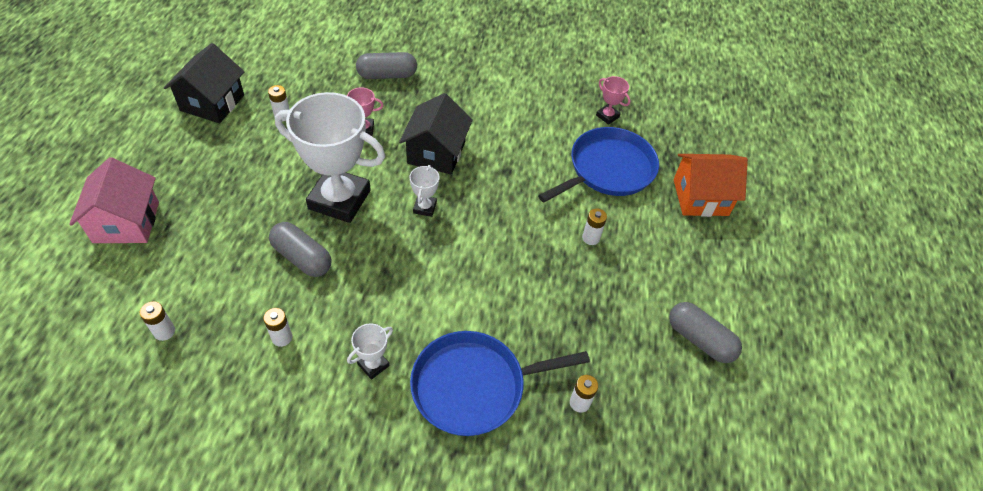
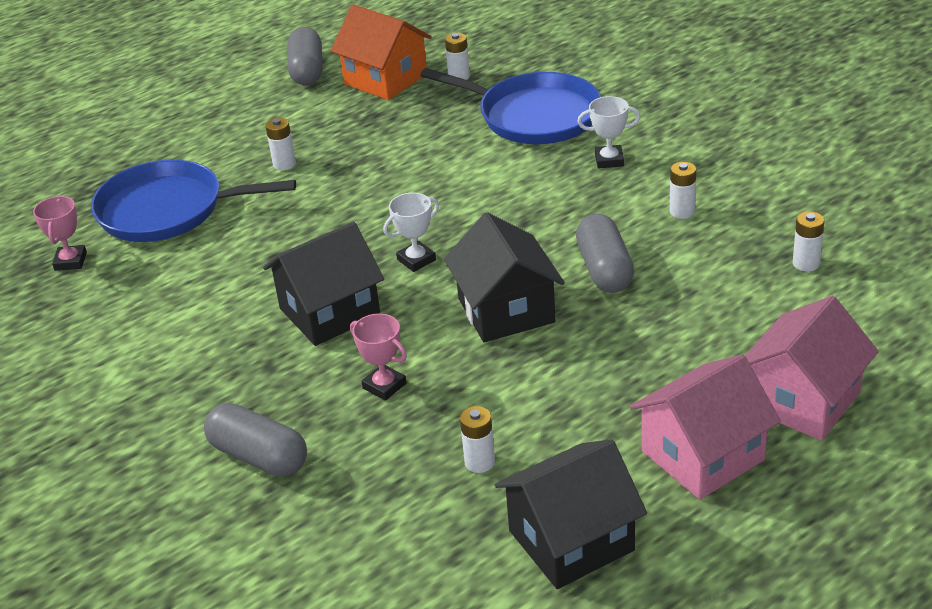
camera: 130 degrees left, 15 degrees down
white trophy [275,92,385,223] -> black house [444,212,565,343]
orange house [674,154,748,217] -> orange house moved to [331,5,432,100]
none -> pink house [630,355,781,500]

